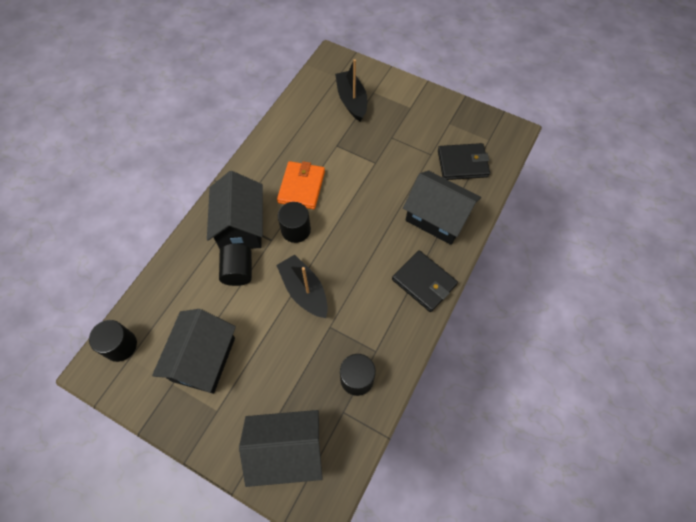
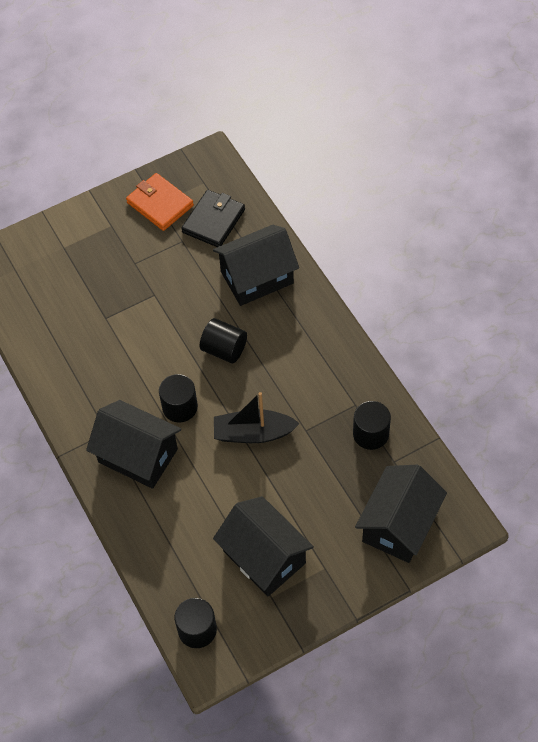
camera: 55 degrees left, 5 degrees down
black cylinder [219,244,252,286] -> black cylinder moved to [200,318,247,363]
orange wallet [277,161,325,209] -> orange wallet moved to [126,173,194,231]
black boat [335,59,367,121] -> none
black wallet [392,250,458,312] -> none

